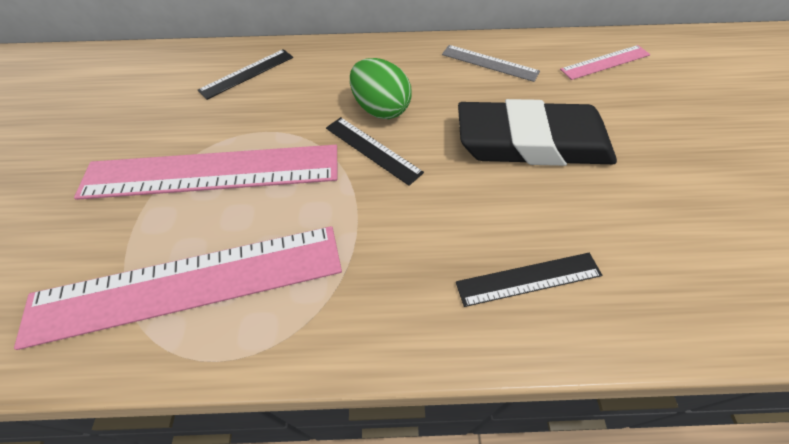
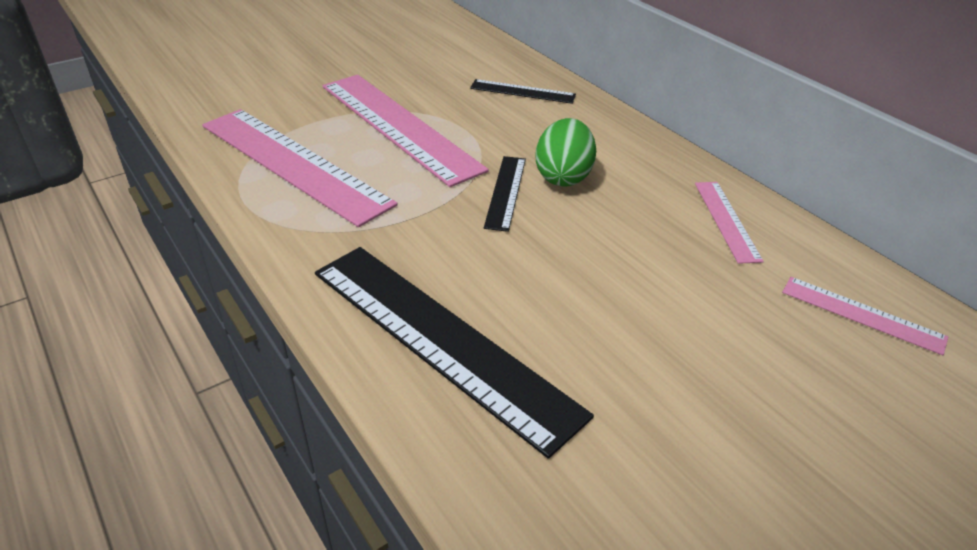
camera: 55 degrees right, 15 degrees down
grey ruler [442,45,540,82] -> pink ruler [695,182,764,264]
black ruler [456,253,602,307] -> black ruler [315,247,594,459], size x2.09
black eraser [458,99,617,166] -> none

